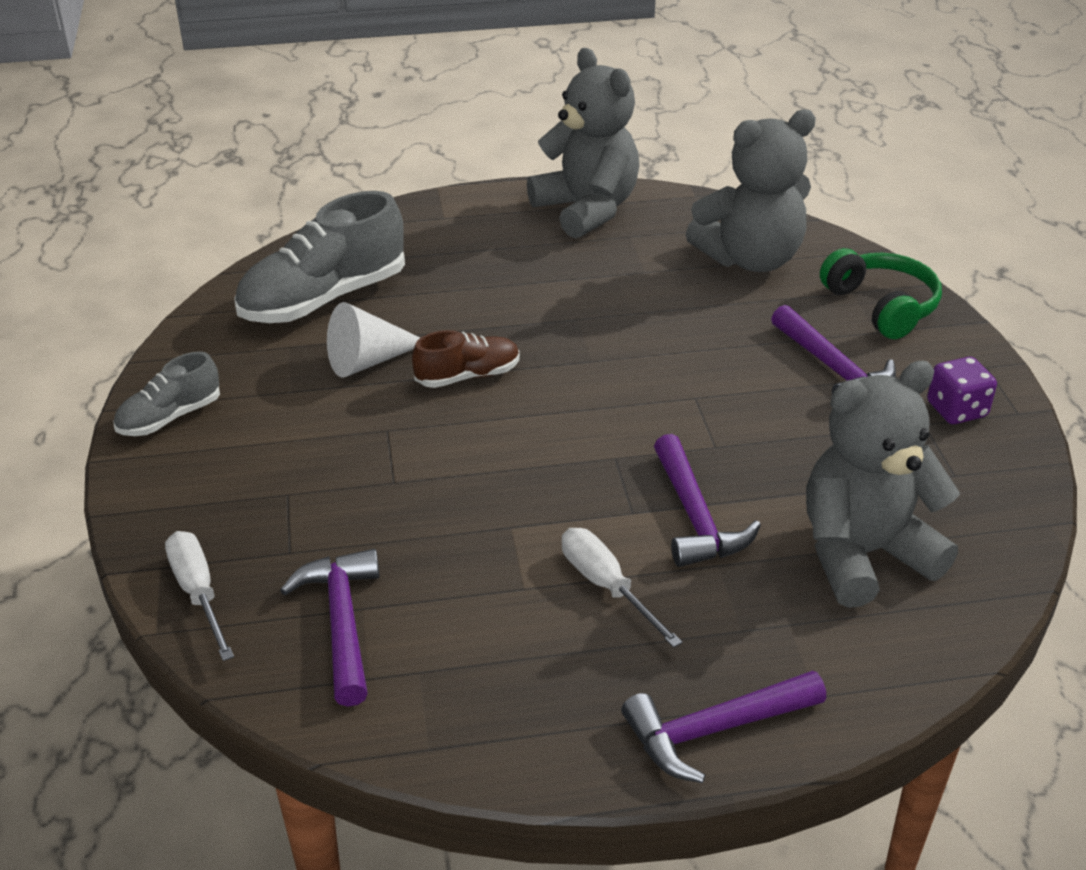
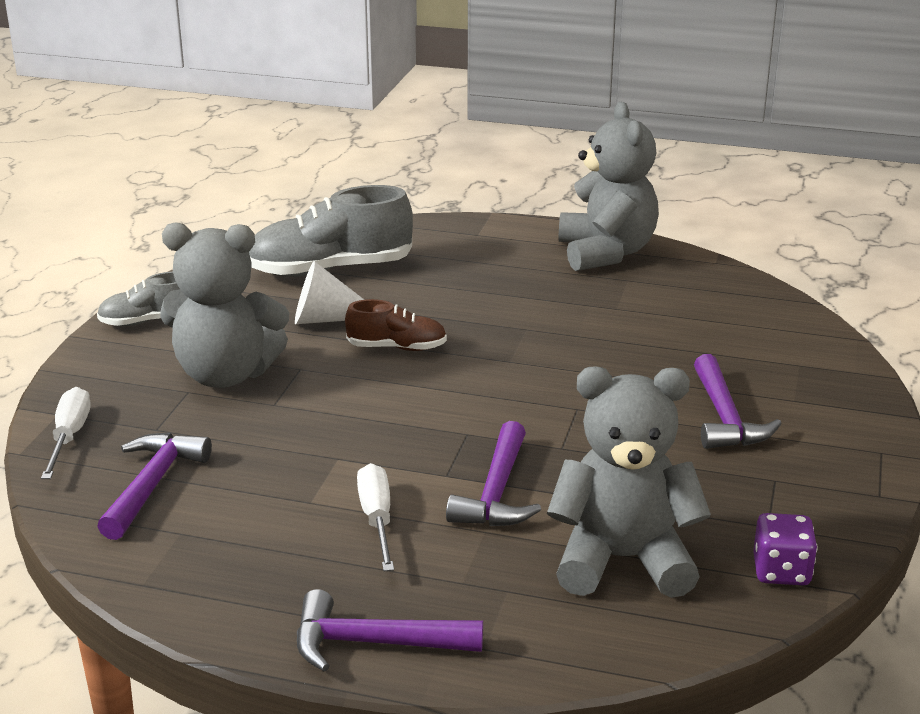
camera: 25 degrees right, 10 degrees down
grey teddy bear [686,109,816,272] -> grey teddy bear moved to [160,223,289,388]
green headphones [820,248,942,339] -> none
purple dice [927,357,997,424] -> purple dice moved to [753,513,818,585]

